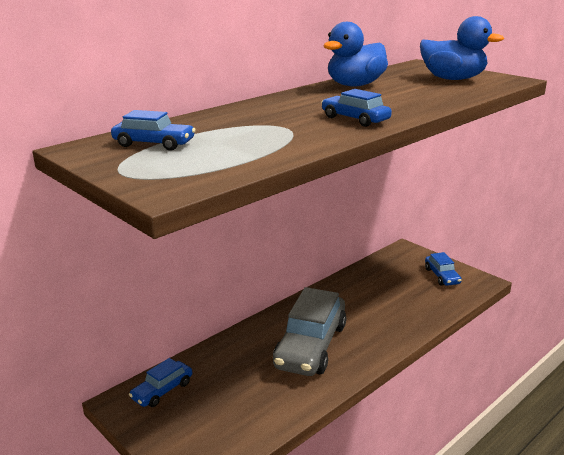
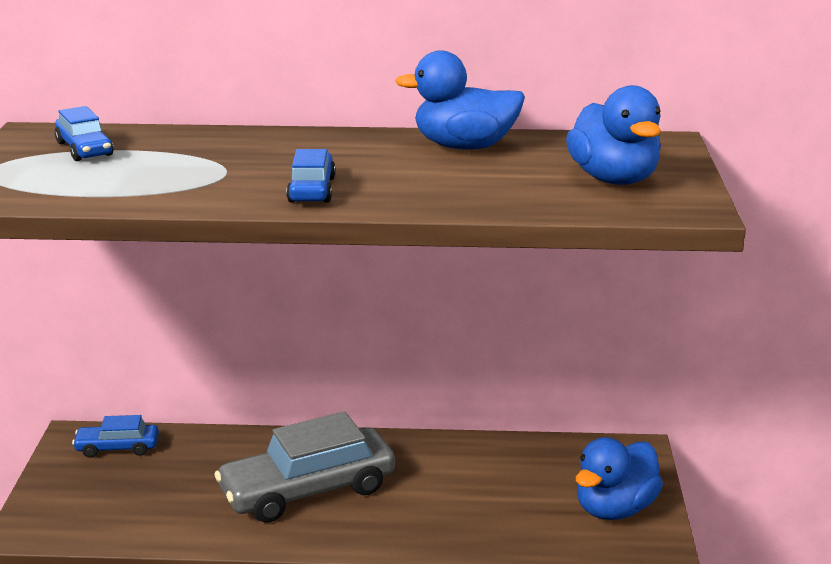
camera: 45 degrees right, 0 degrees up
blue car [425,252,462,286] -> blue duck [576,437,663,520]

